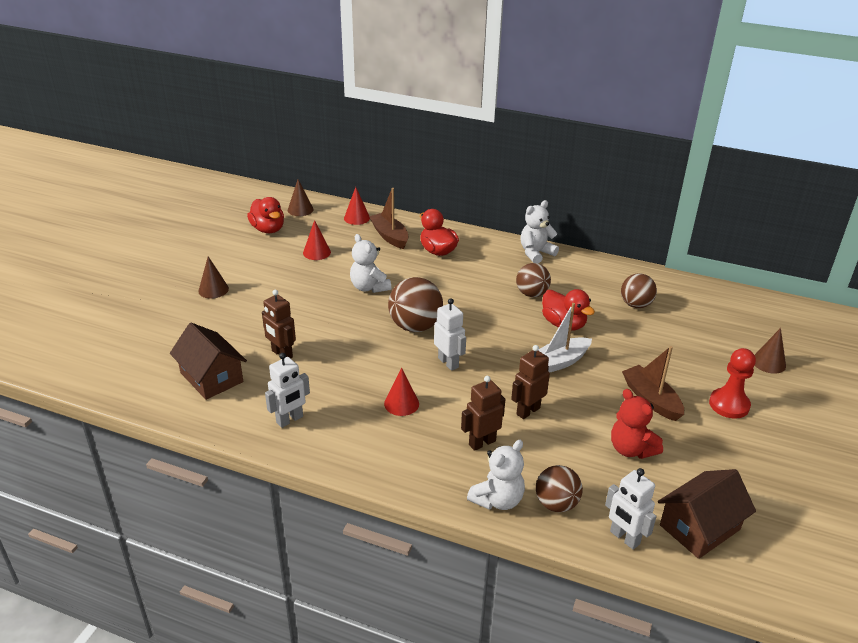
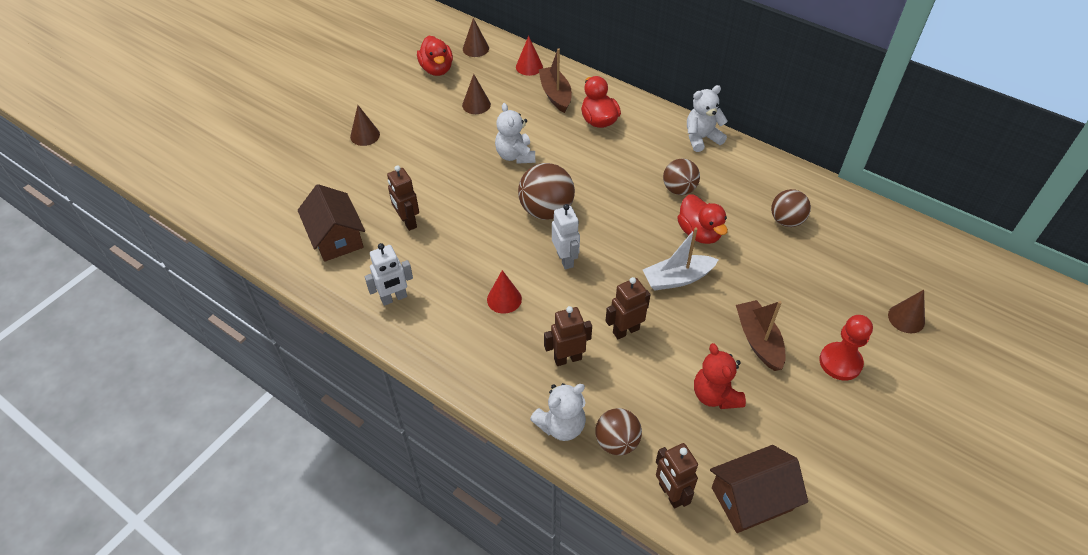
camera: 15 degrees right, 15 degrees up
red cone [303,220,331,260] -> brown cone [462,74,491,114]
white robot [605,468,657,550] -> brown robot [656,443,698,509]

